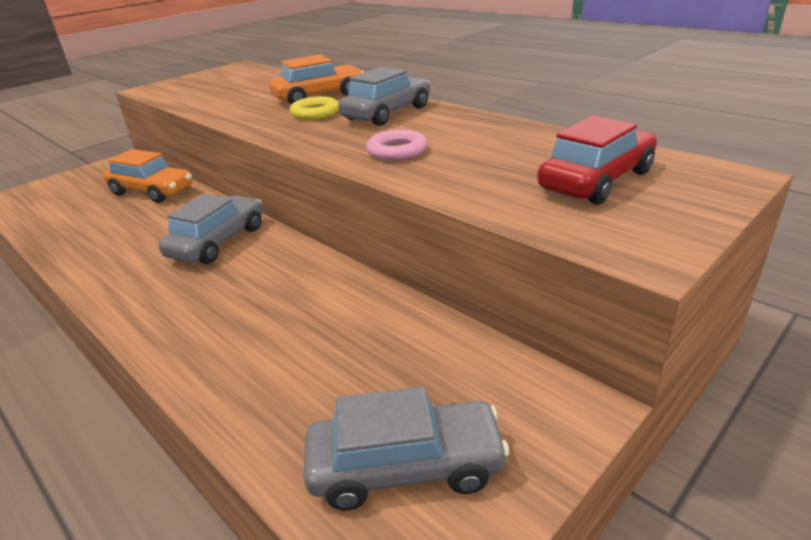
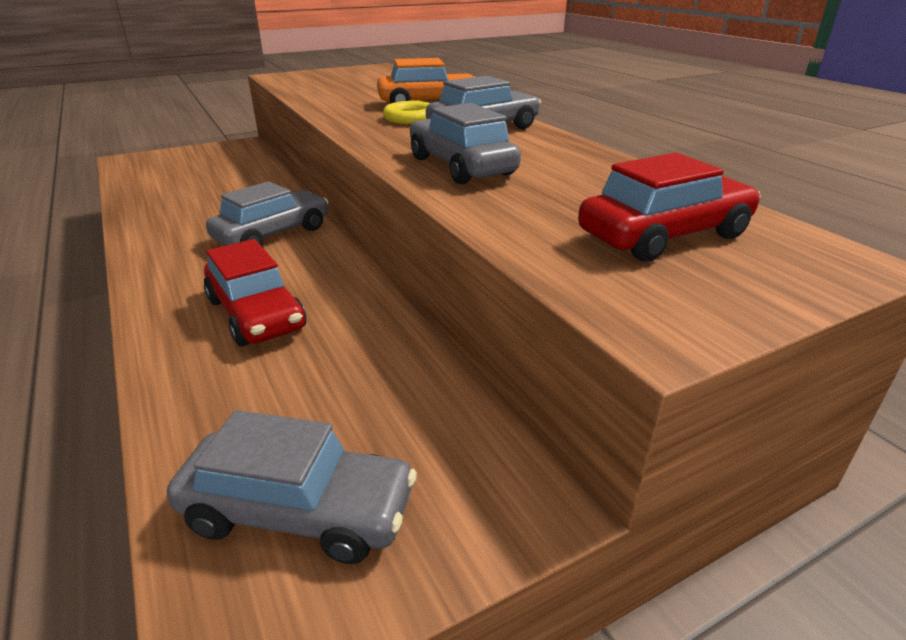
camera: 15 degrees right, 0 degrees up
orange car [103,149,193,203] -> none
pink ring [366,129,427,161] -> grey car [410,103,521,184]
none -> red car [204,239,306,346]

